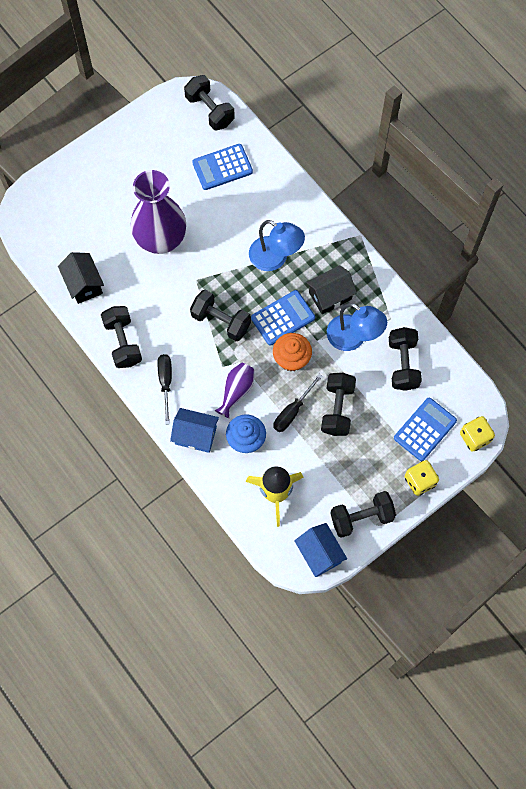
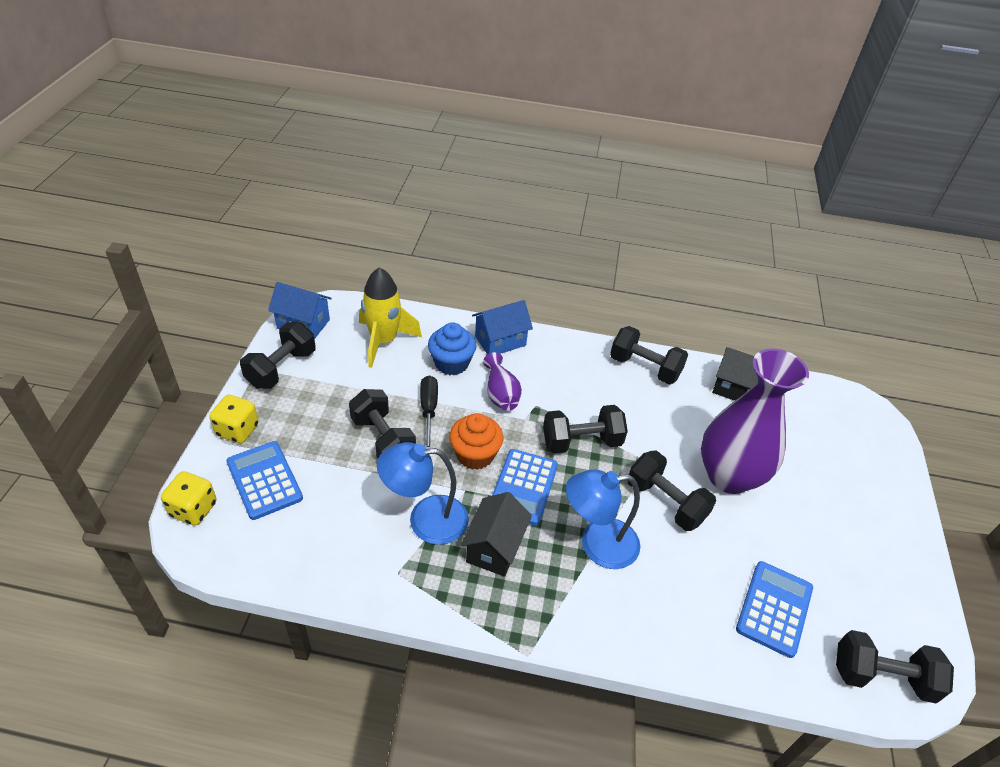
camera: 135 degrees right, 25 degrees down
black screwdriver [157,354,172,425] -> none
black dumbbell [389,327,422,391] -> black dumbbell moved to [628,450,716,531]
blue calculator [394,398,457,461] -> blue calculator turned 150 degrees clockwise [226,441,303,520]

